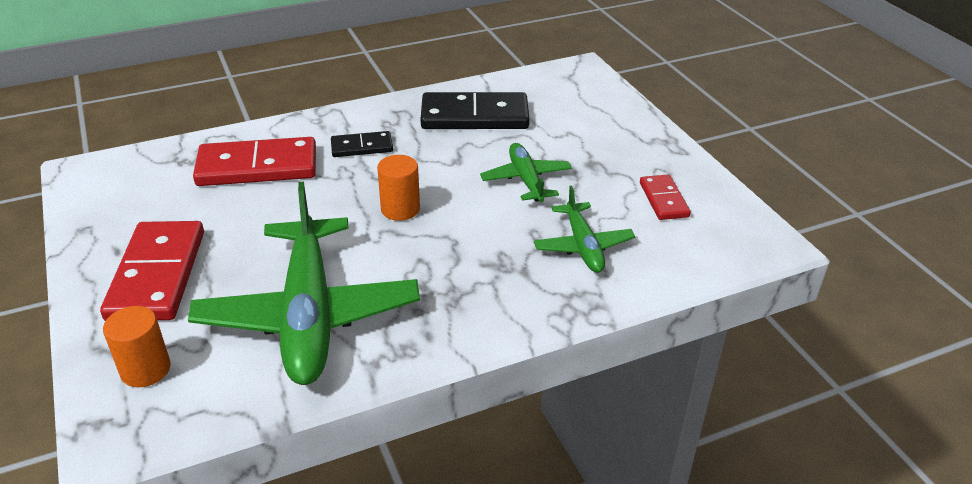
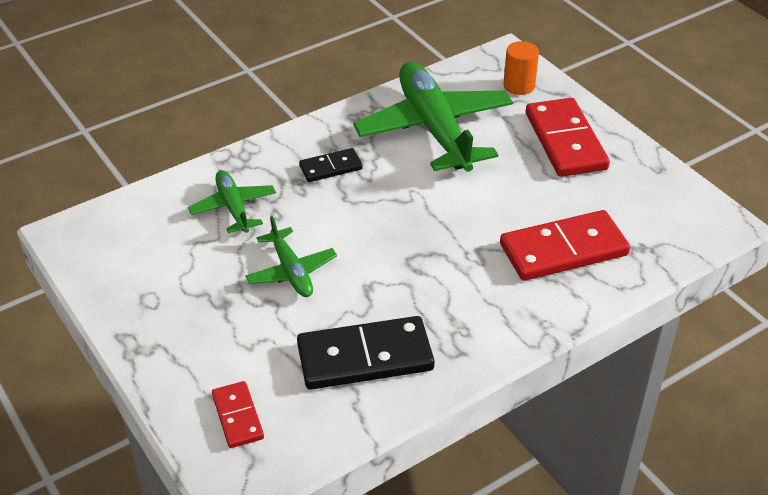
camera: 170 degrees right, 5 degrees up
black domino [331,131,393,157] -> black domino moved to [299,148,363,182]
orange cylinder [377,155,420,221] -> none
red domino [640,175,691,220] -> red domino moved to [212,381,264,448]

